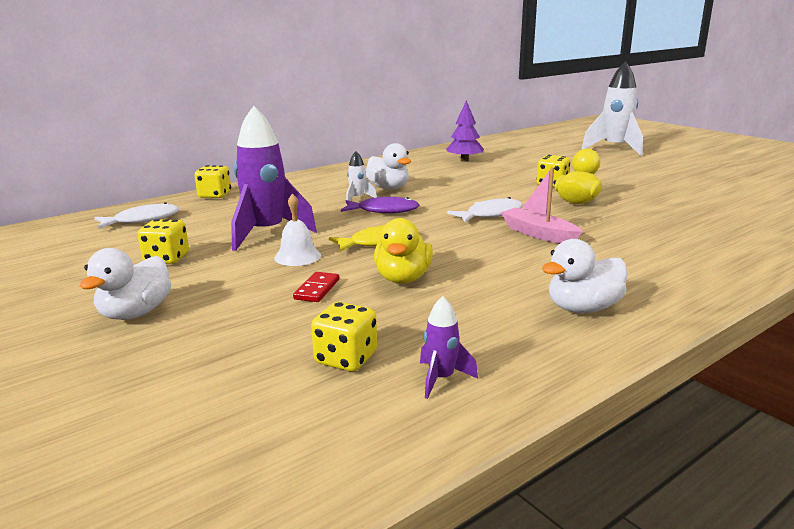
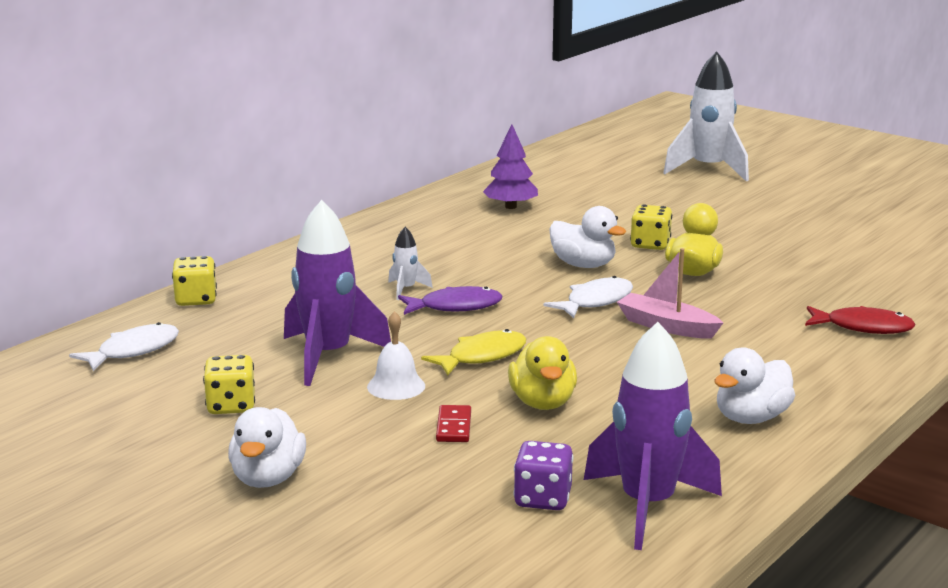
camera: 15 degrees left, 0 degrees up
yellow dice [311,302,377,372] -> purple dice [513,441,573,510]
white duck [365,143,411,189] -> white duck moved to [549,206,626,268]
purple rocket [420,296,478,399] -> purple rocket [584,322,722,550], size x2.21
none -> red fish [805,306,916,334]

